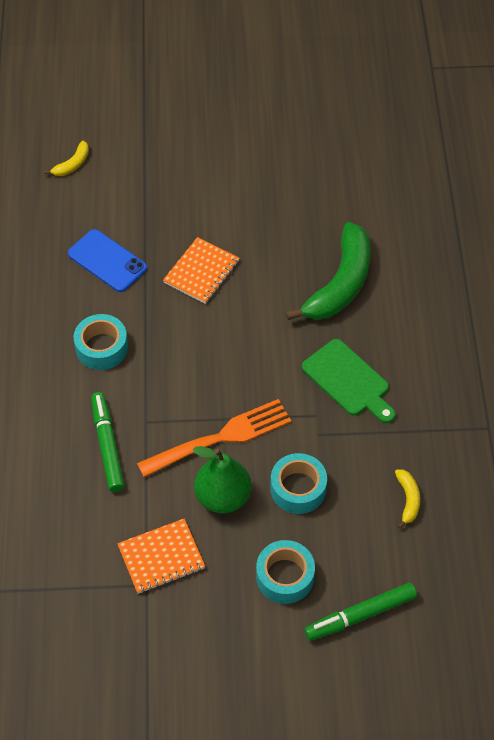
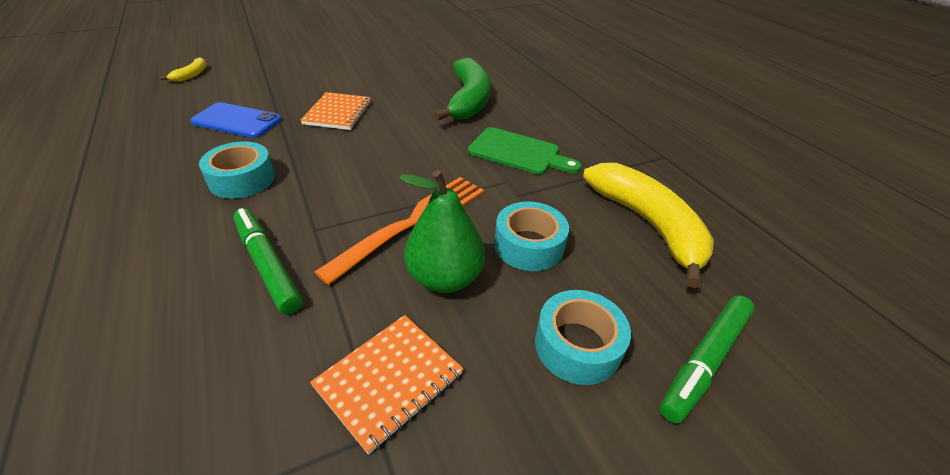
camera: 25 degrees left, 15 degrees down
yellow banana [395,469,420,529] -> yellow banana [583,163,714,288], size x2.28

